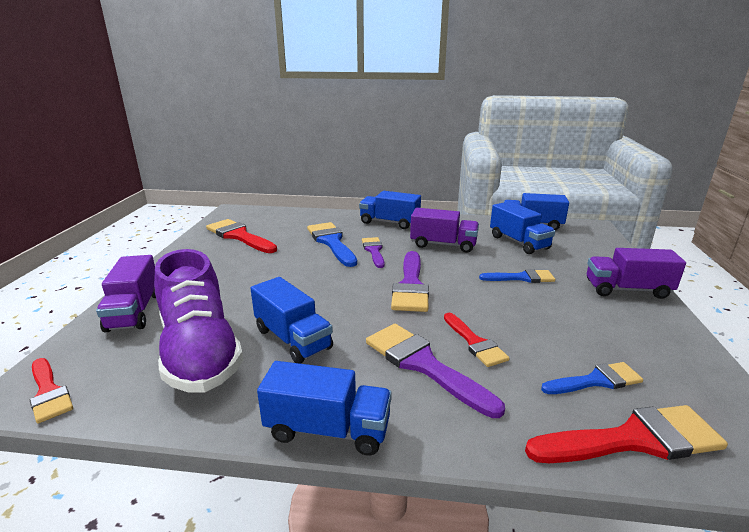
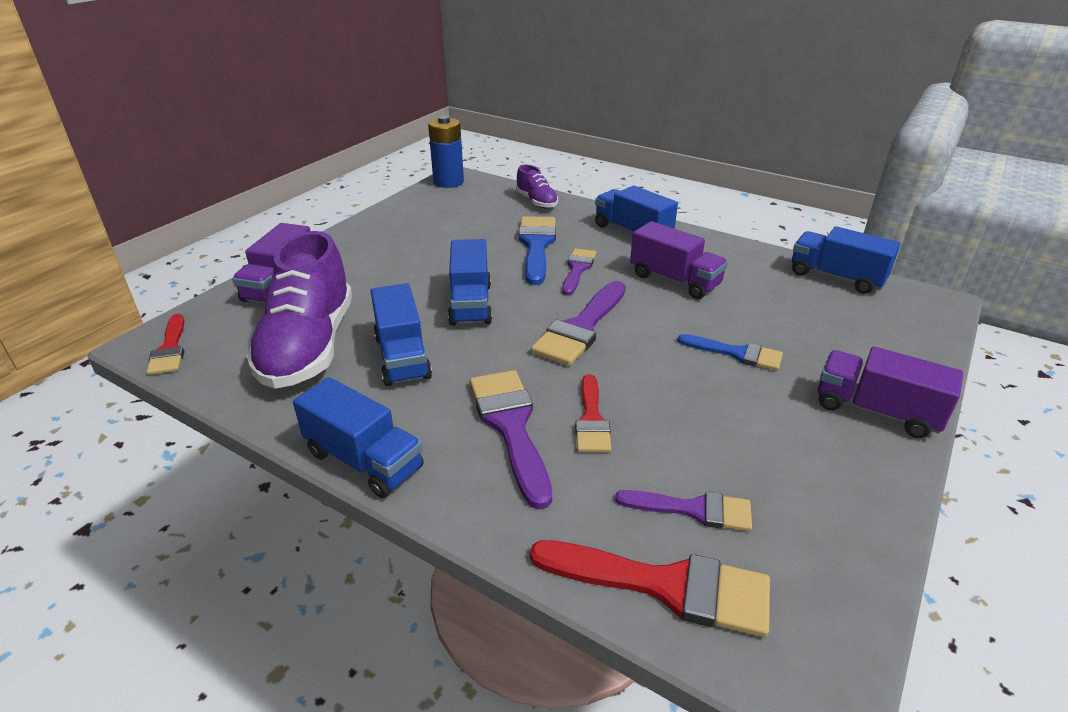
camera: 25 degrees right, 10 degrees up
red brush [206,219,277,253] -> none
blue truck [490,201,555,254] -> blue truck moved to [448,239,492,325]
blue brush [541,362,643,394] -> purple brush [615,490,752,531]
none -> blue battery [428,115,464,188]
none -> purple shoe [516,165,558,208]

